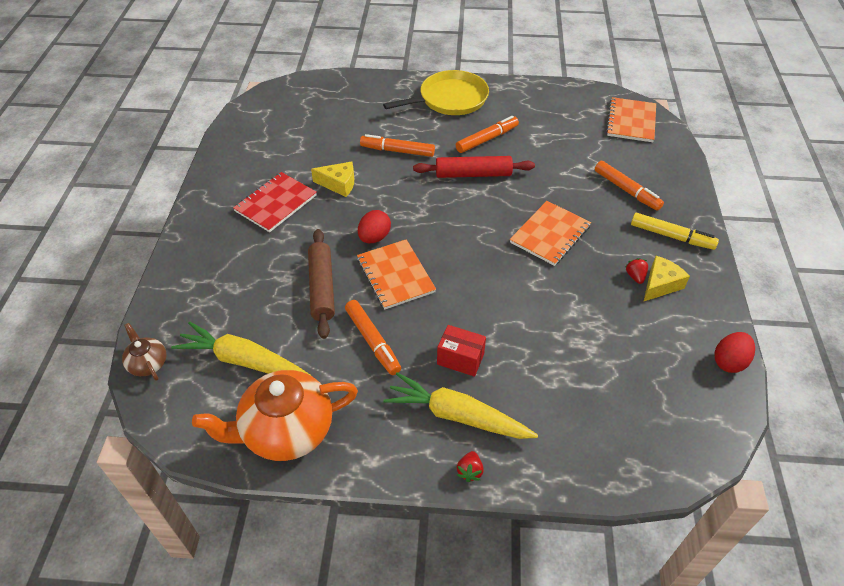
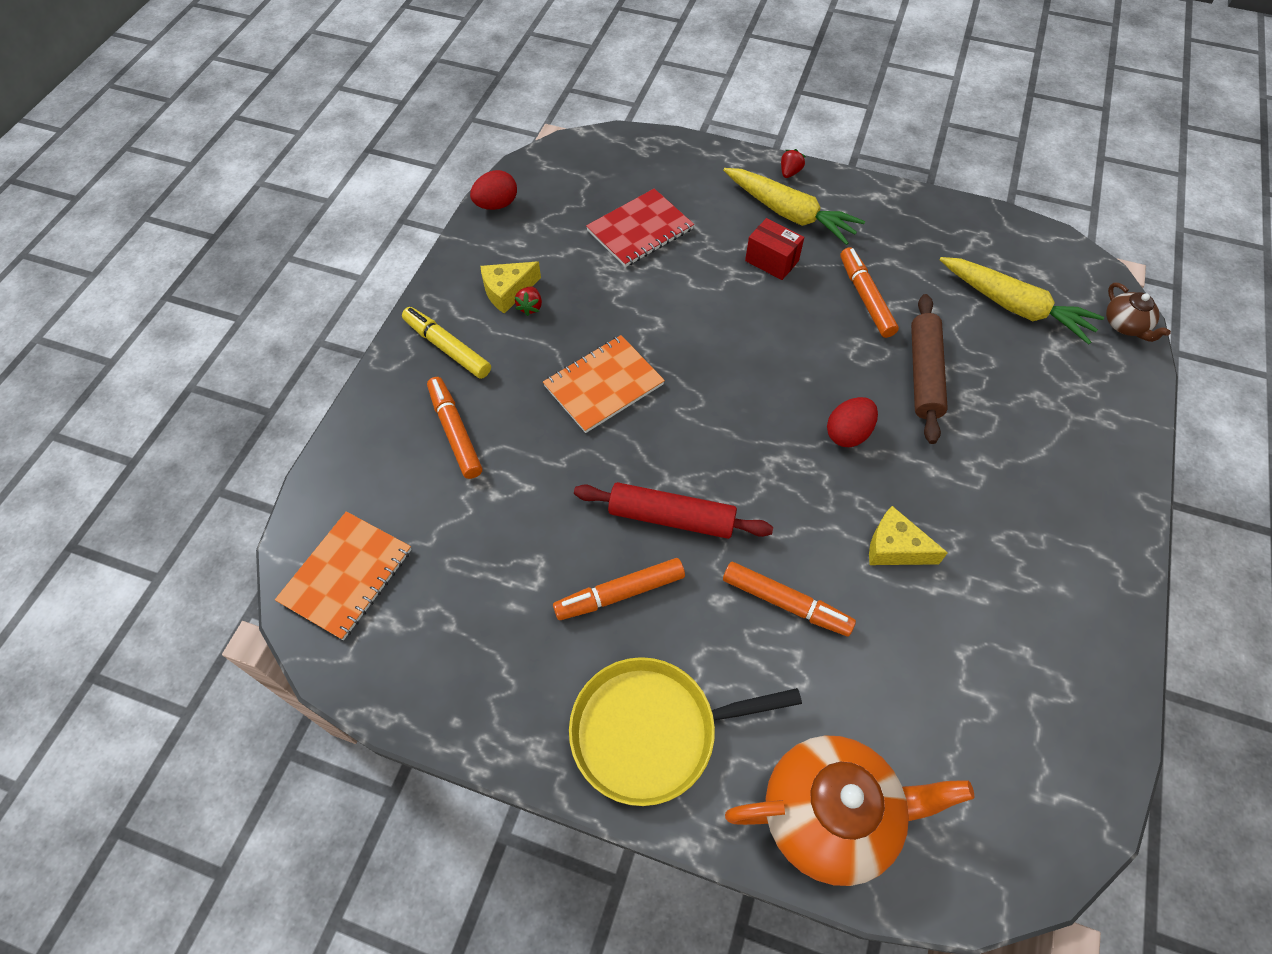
camera: 165 degrees left, 10 degrees up
orange teapot [192,370,358,461] -> orange teapot moved to [725,736,975,886]
red notebook [233,172,317,232] -> red notebook moved to [586,189,694,267]
orange notebook [357,239,436,309] -> none

